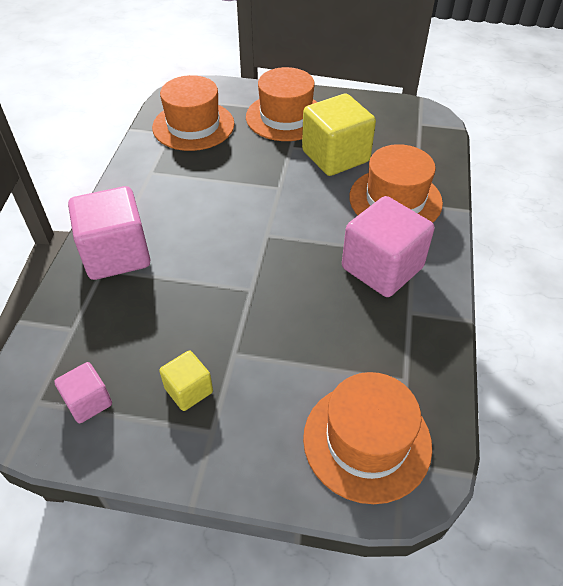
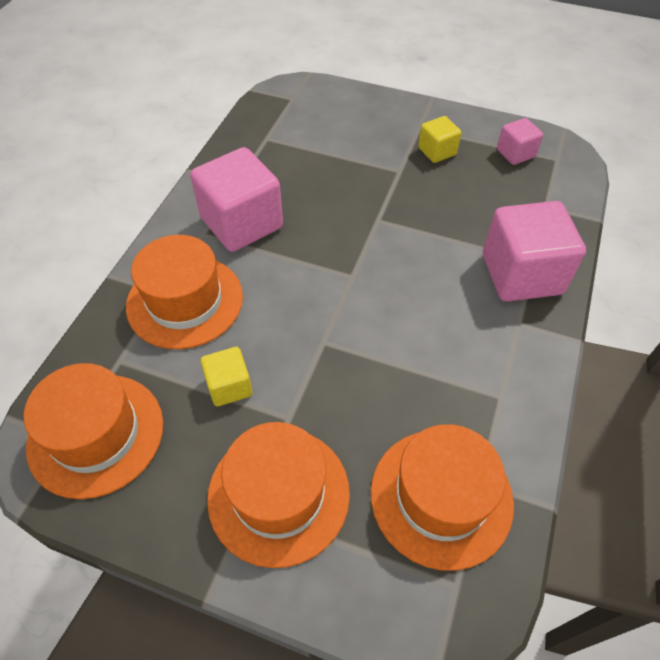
camera: 170 degrees left, 5 degrees up
yellow cube [302,94,376,176] -> yellow cube [201,347,252,407], size x0.51
orange hat [303,372,432,504] -> orange hat moved to [24,363,163,499]

